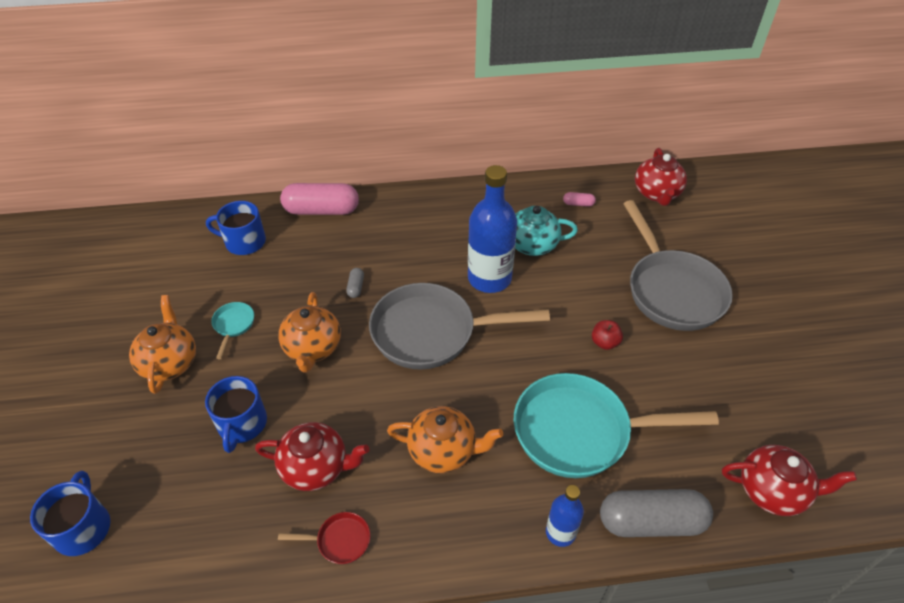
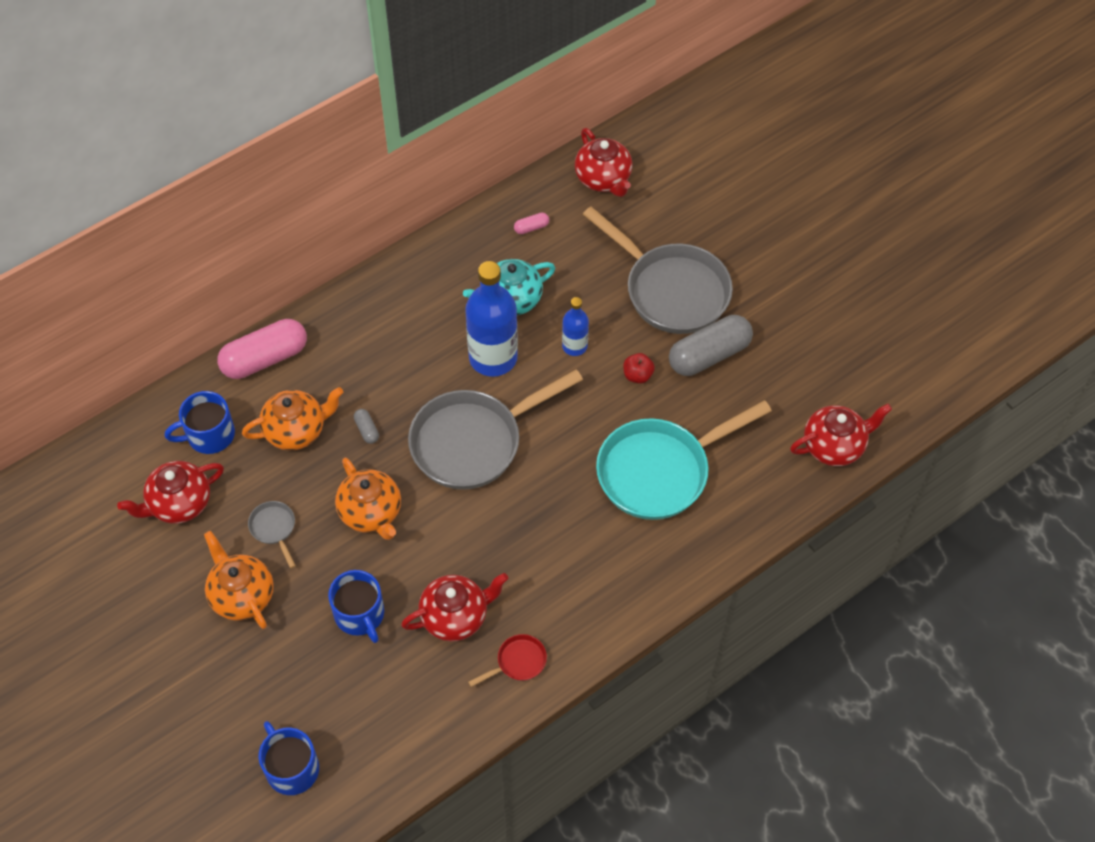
camera: 30 degrees left, 10 degrees up
turquoise pan [211,302,254,359] -> grey pan [248,501,296,569]
orange teapot [387,406,503,473] -> orange teapot moved to [242,387,343,450]
blue bottle [546,485,584,547] -> blue bottle moved to [562,297,589,356]
grey capsule [600,489,713,537] -> grey capsule moved to [669,315,753,376]
none -> red teapot [117,461,224,524]

